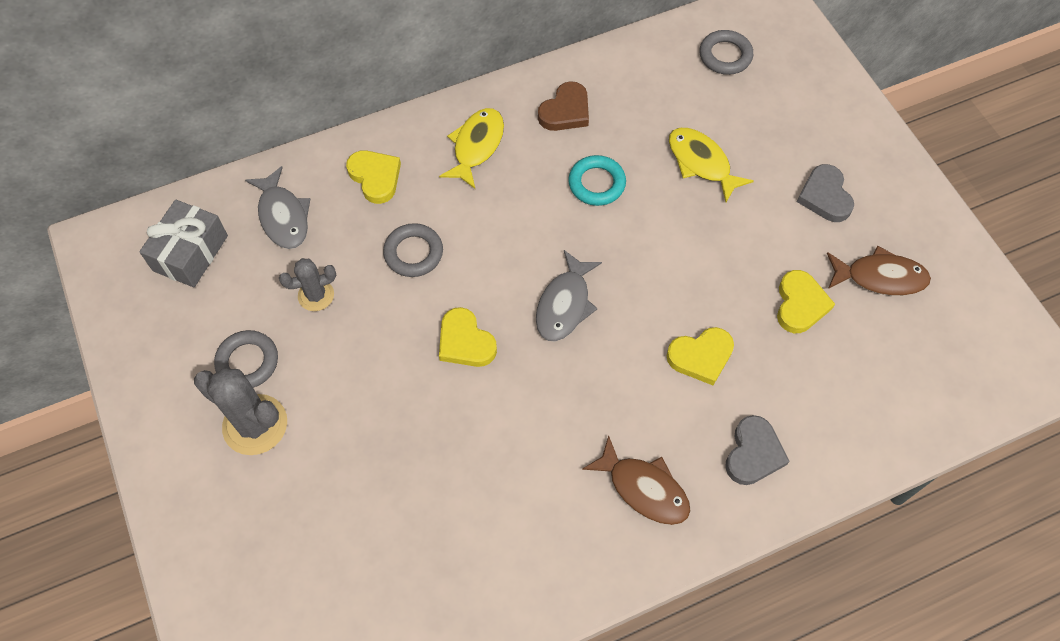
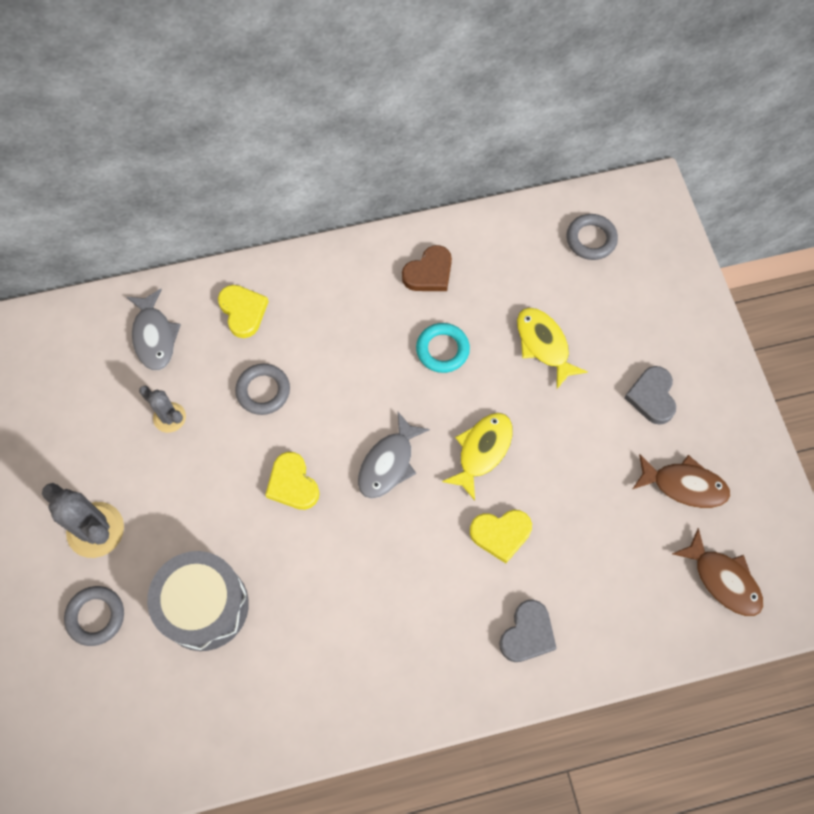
camera: 10 degrees right, 5 degrees up
grey gift [139,200,228,288] -> none
grey ring [214,330,278,388] -> grey ring moved to [64,586,124,646]
grey cactus [279,258,336,311] -> grey cactus turned 45 degrees clockwise [139,386,186,433]
yellow fish [439,108,504,189] -> yellow fish moved to [442,413,513,501]
brown fish [582,435,691,525] -> brown fish moved to [672,528,763,616]
yellow heart [777,270,835,333] -> none
none -> grey drum [147,551,249,651]

